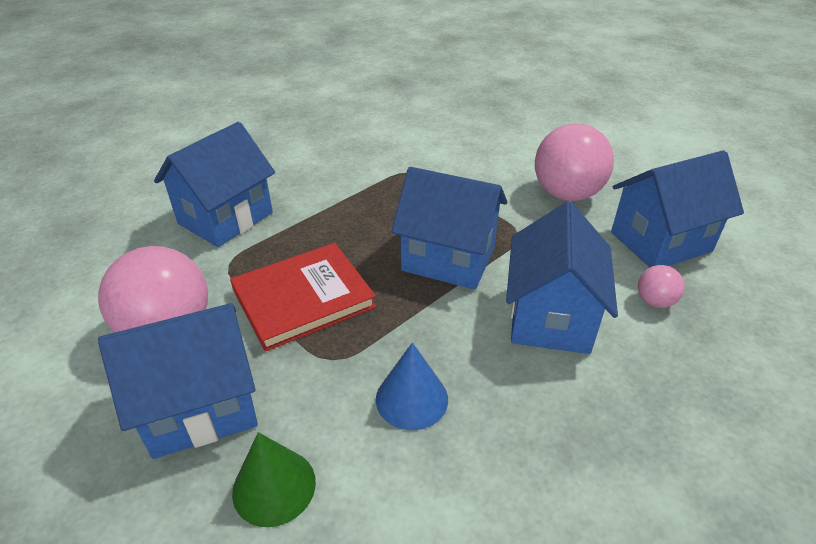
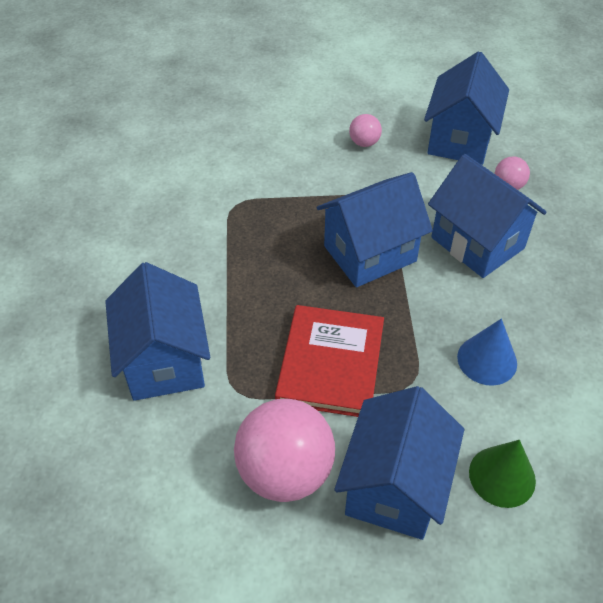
camera: 50 degrees left, 10 degrees up
pink ball [535,124,614,201] -> pink ball [349,114,382,147], size x0.46

